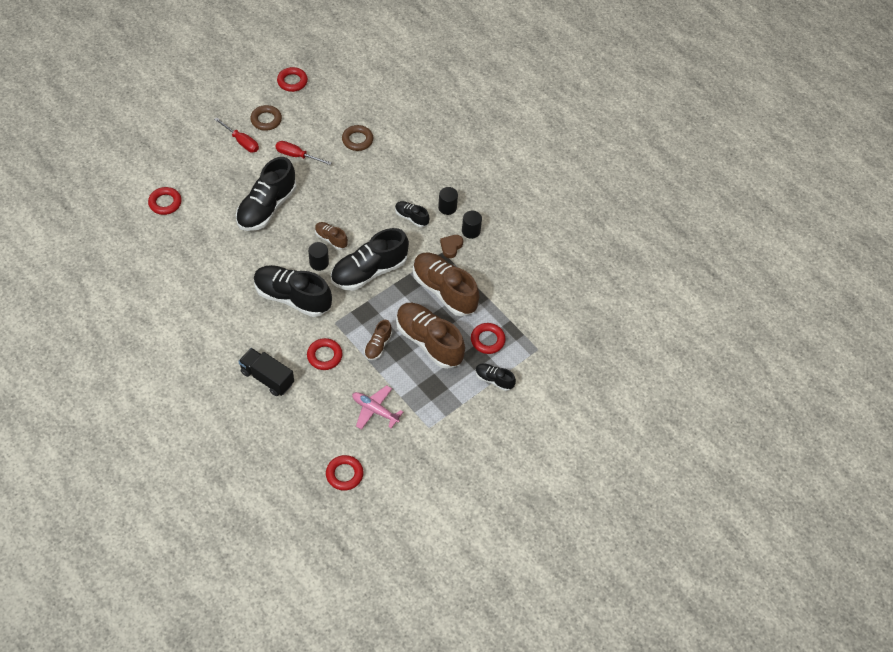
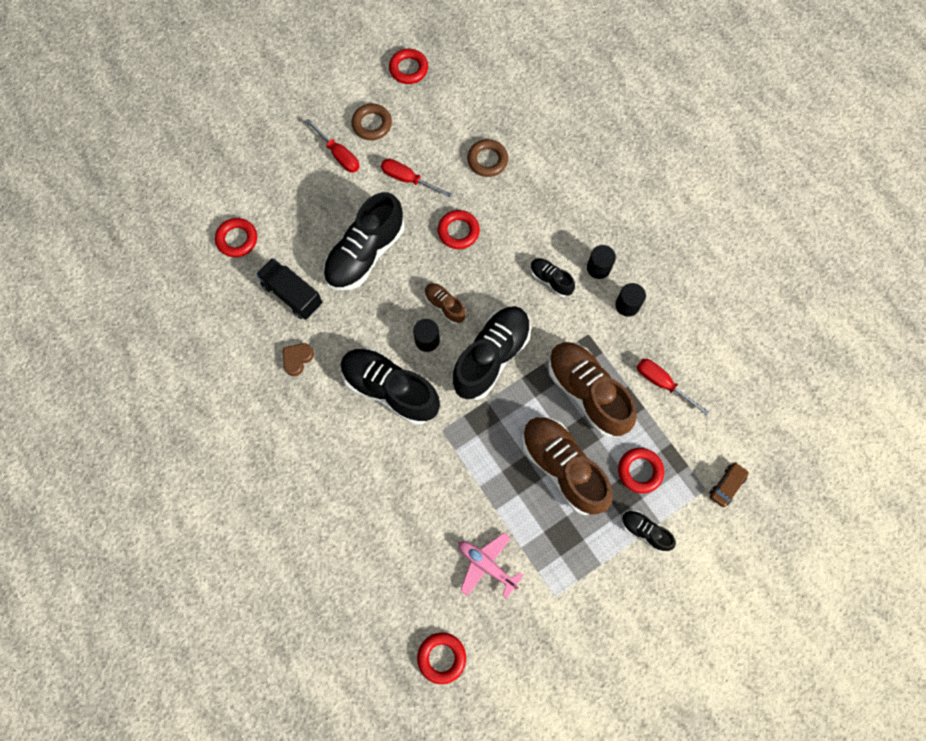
camera: 10 degrees right, 15 degrees up
black truck [238,348,294,396] -> black truck moved to [256,258,322,320]
red ring [307,338,343,370] -> red ring moved to [438,210,480,249]
black shoe [331,228,409,291] -> black shoe turned 150 degrees clockwise [452,306,531,400]
brown shoe [364,320,392,360] -> none
brown heart [440,235,463,258] -> brown heart moved to [283,343,314,376]
none -> red screwdriver [637,359,709,416]
none -> brown car [710,462,749,507]

